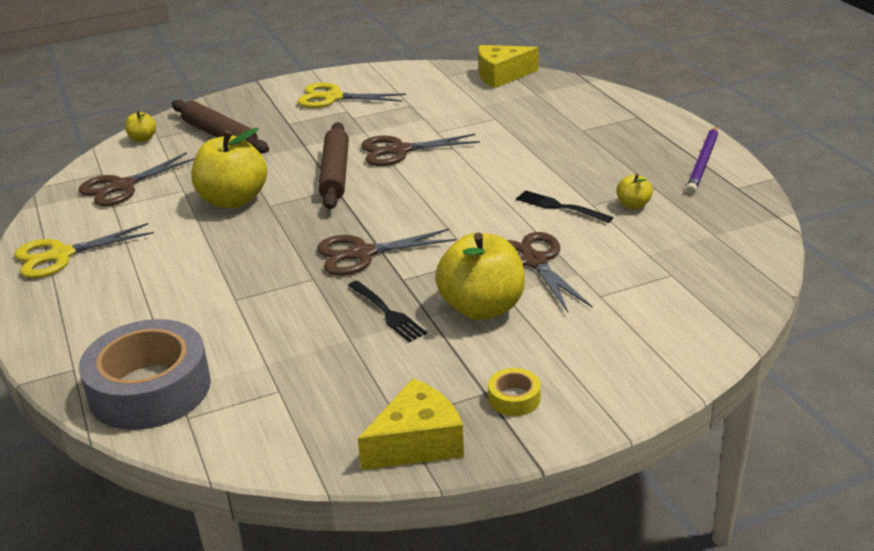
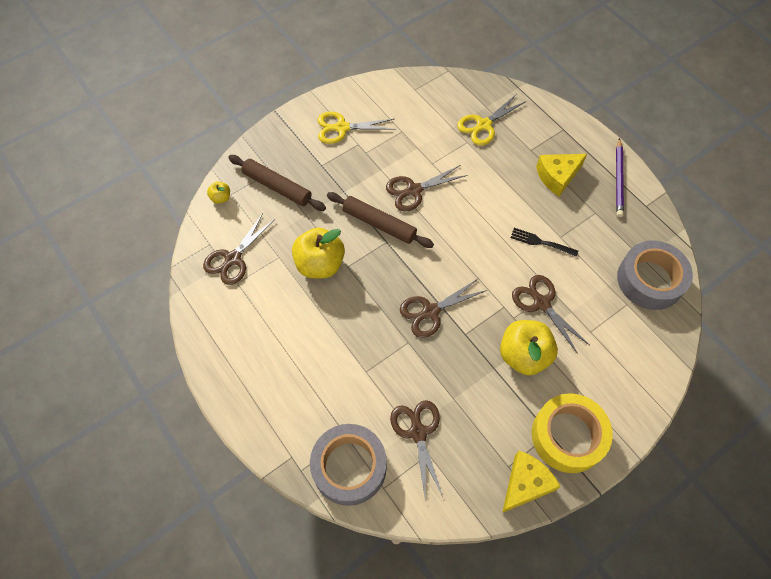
camera: 15 degrees left, 30 degrees up
yellow scissors [14,223,154,278] -> yellow scissors moved to [457,95,527,146]
brown rolling pin [318,122,349,210] -> brown rolling pin turned 45 degrees counterclockwise [327,192,434,248]
black fork [348,281,427,342] -> none
yellow cheese [478,45,538,88] -> yellow cheese moved to [536,154,587,196]
yellow tape [488,368,541,416] -> yellow tape [532,393,613,473], size x2.39
yellow apple [616,174,653,209] -> none
none -> brown scissors [390,400,443,497]
none -> grey tape [617,240,693,310]

